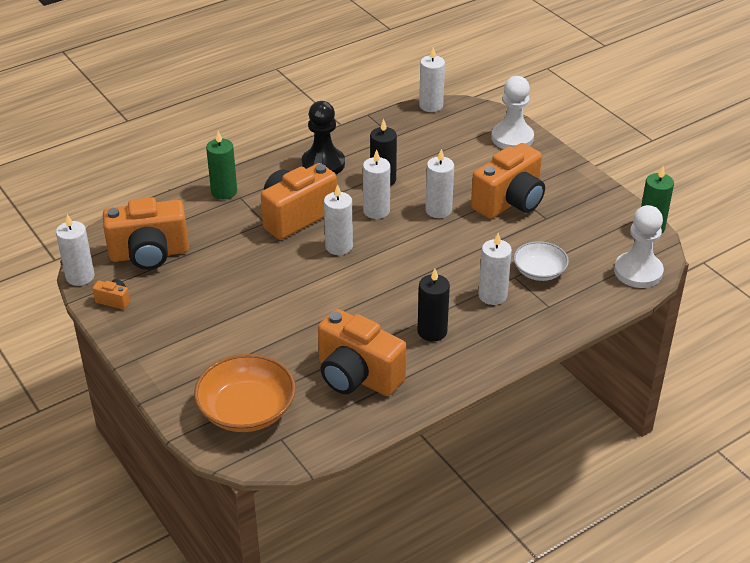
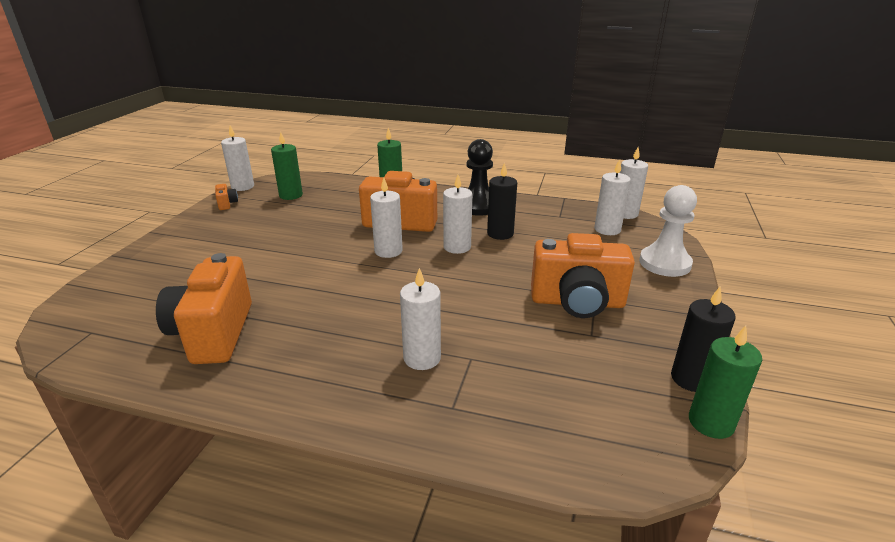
camera: 50 degrees right, 10 degrees down
orange camera [103,197,189,270] -> green candle [271,132,303,200]
orange bowl [194,354,296,432] -> none
black candle [417,269,450,342] -> black candle moved to [671,286,736,392]
white candle [425,149,454,218] -> white candle moved to [594,159,631,235]
white bowl [514,241,569,281] -> none
white pawn [614,205,664,288] -> none

